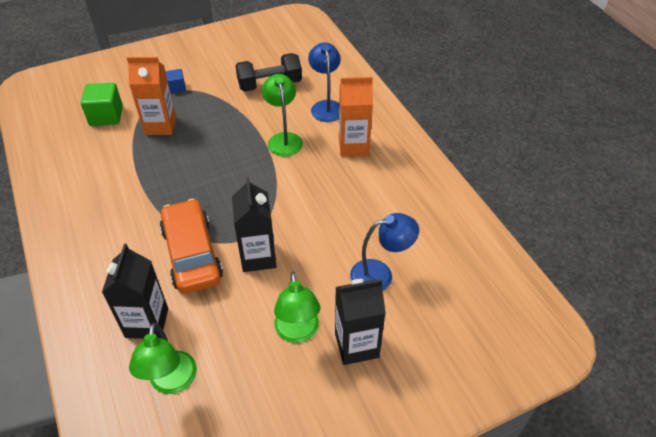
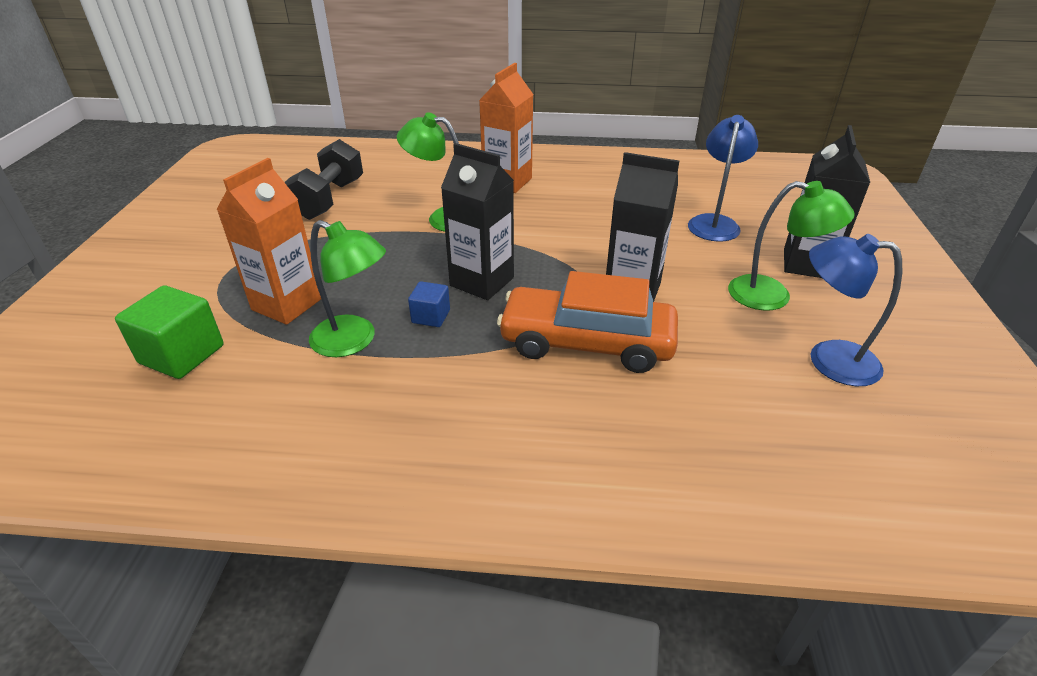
camera: 60 degrees left, 10 degrees down
black carton [102,244,168,339] -> black carton moved to [441,143,514,300]
green lamp [129,323,197,394] -> green lamp moved to [309,220,386,357]
blue cube [166,69,186,93] -> blue cube moved to [408,281,450,327]
blue lamp [308,42,341,122] -> blue lamp moved to [809,234,902,386]

